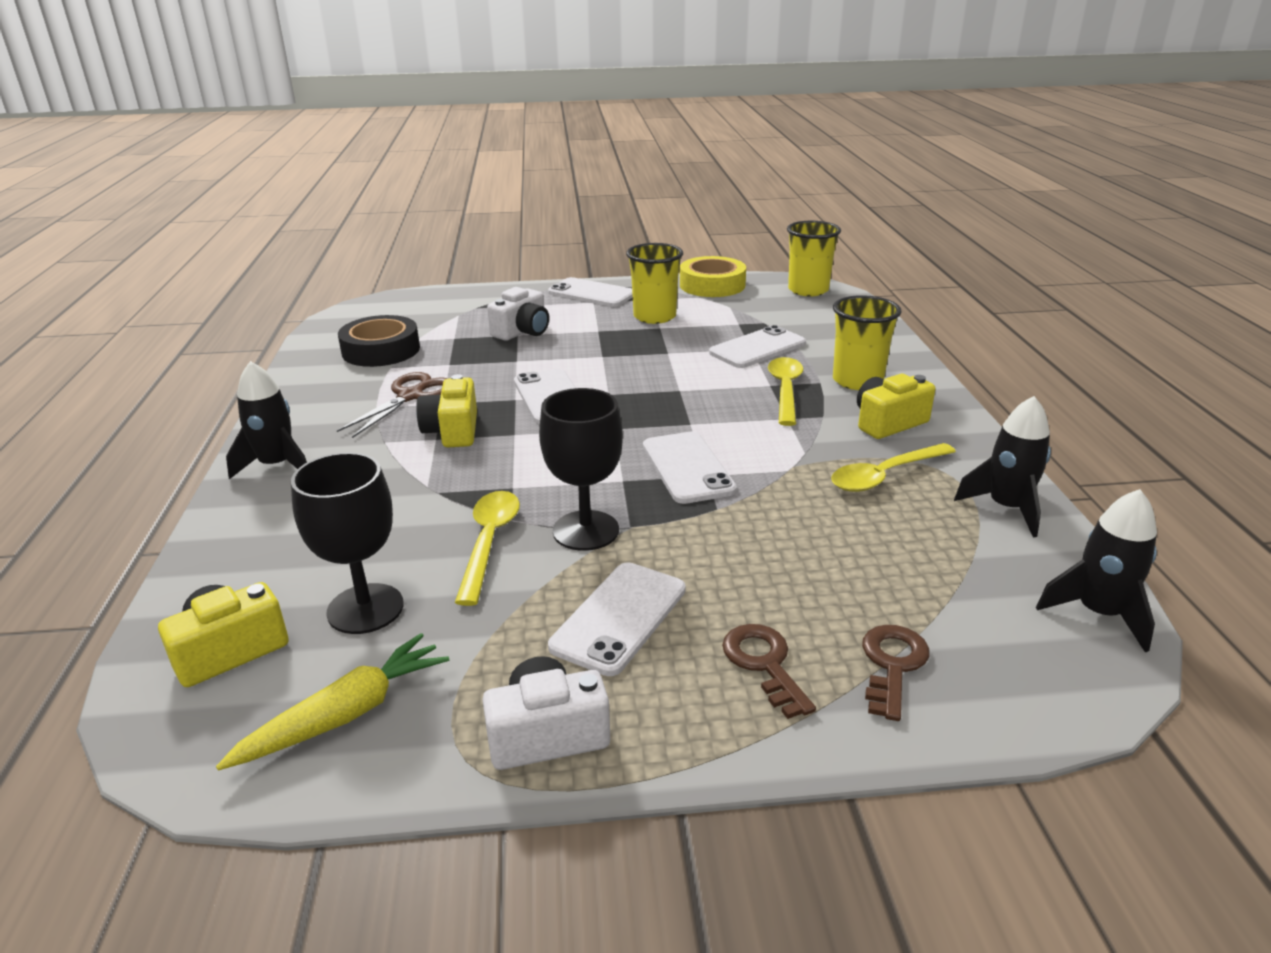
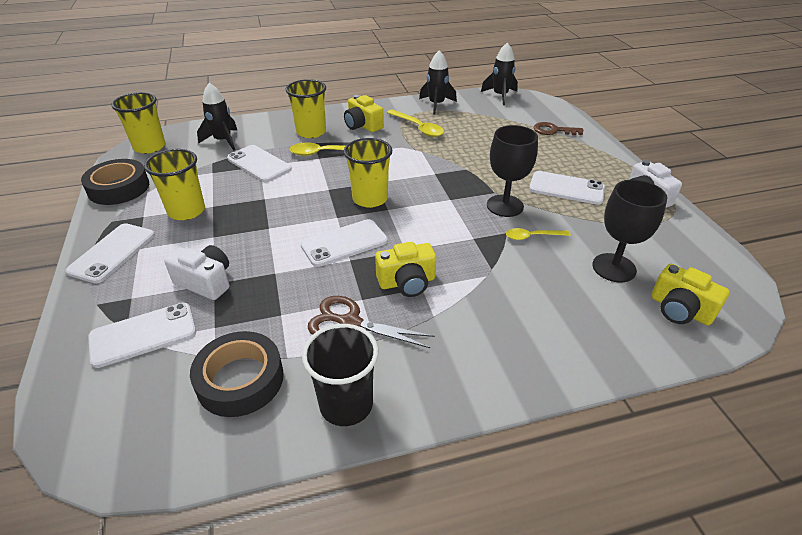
camera: 100 degrees left, 10 degrees up
yellow carrot [216,633,449,770] -> none
black rocket [226,361,307,479] -> black rocket moved to [197,83,238,151]
yellow spoon [455,491,520,606] -> yellow spoon [506,228,571,240], size x0.64
white phone [643,432,737,504] -> white phone moved to [88,303,196,368]
yellow tape [680,256,746,297] -> black tape [81,159,149,205]
brown key [722,624,816,719] -> none
none -> black cup [302,324,378,426]
none -> yellow cup [343,138,392,208]

